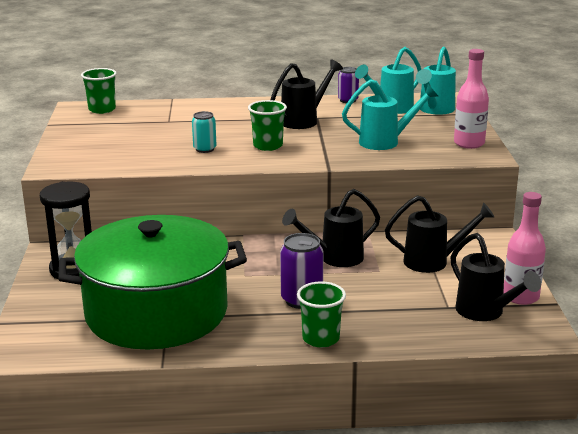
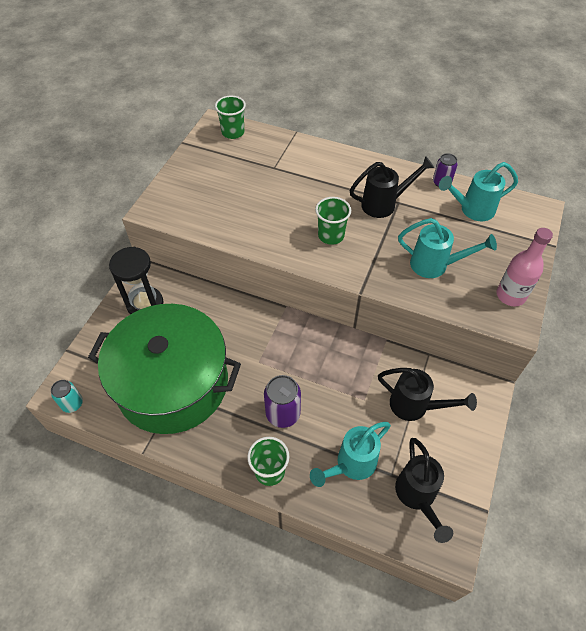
camera: 25 degrees right, 30 degrees up
turquoise can [192,111,216,153] -> turquoise can moved to [51,380,83,413]
black watering can [282,189,380,267] -> none
turquoise watering can [416,47,456,115] -> turquoise watering can moved to [310,422,391,487]
pink bottle [503,192,546,305] -> none

